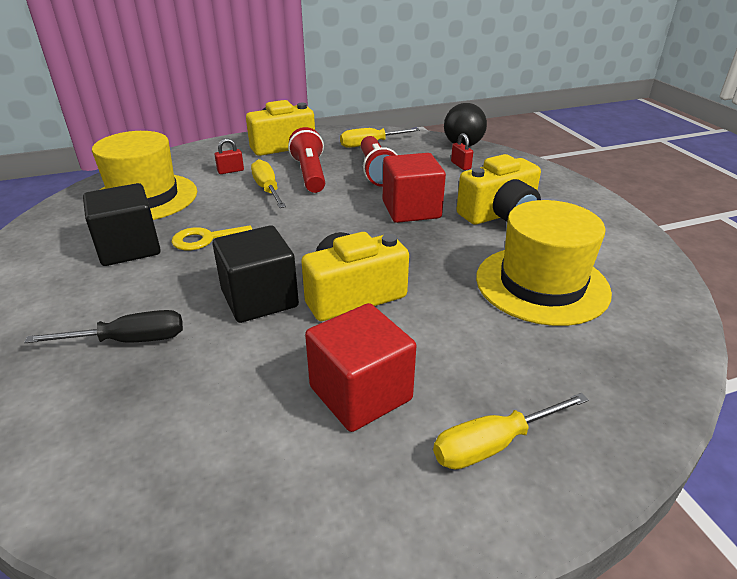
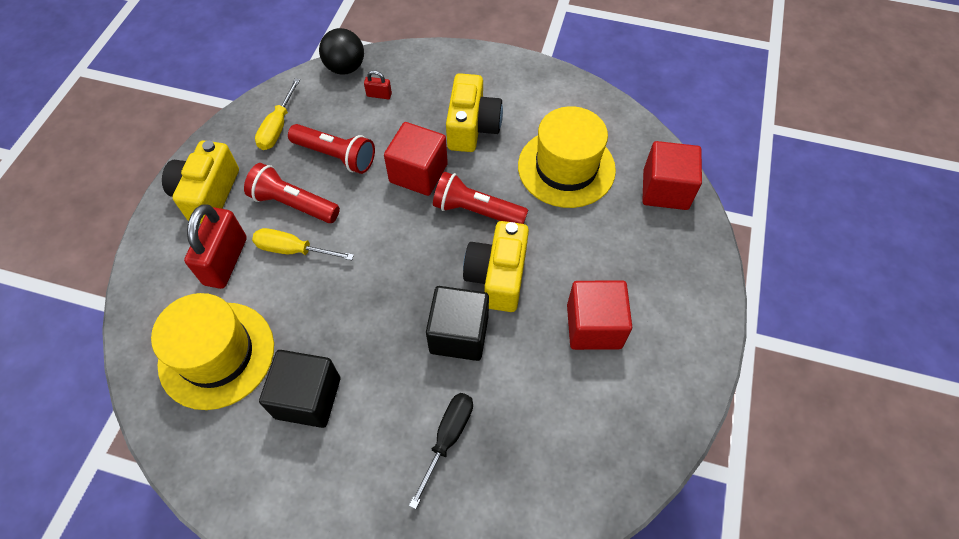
camera: 55 degrees left, 25 degrees up
yellow key [172,225,252,250] -> none
red padlock [215,139,244,174] -> red padlock [184,204,247,289], size x2.22
yellow screwdriver [433,393,589,470] -> none
none -> red flashlight [433,172,528,224]
none -> red cube [642,141,702,210]

